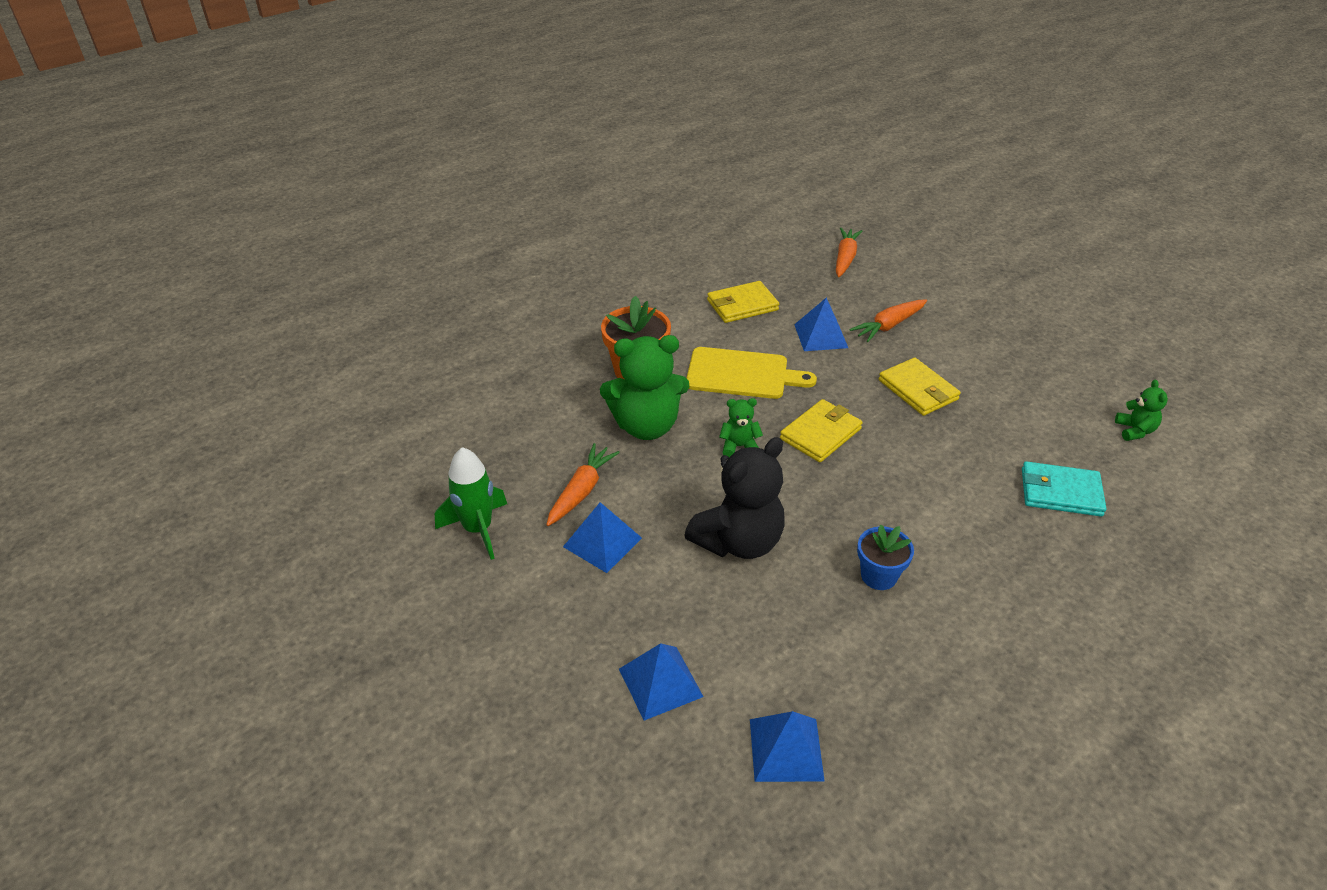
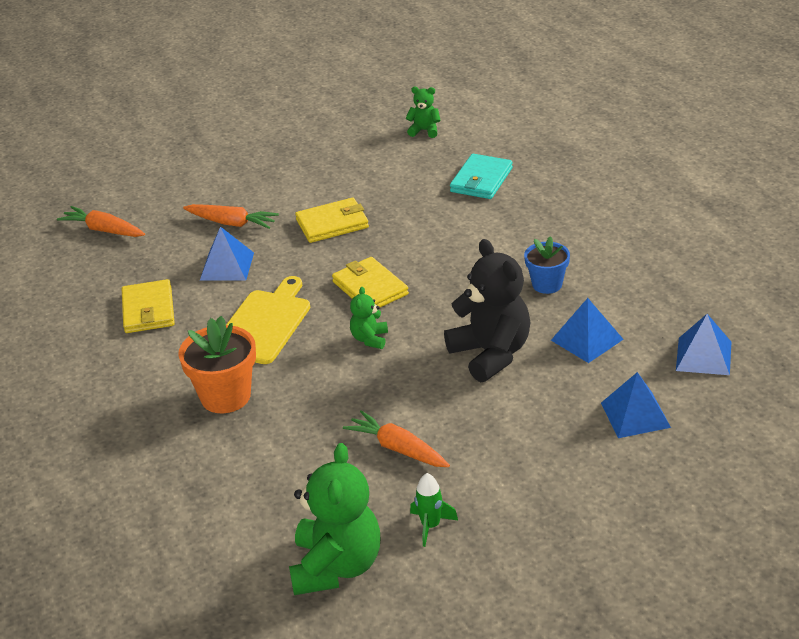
camera: 75 degrees left, 5 degrees down
green rocket [435,447,507,560] -> green rocket [410,473,458,547], size x0.62
blue pyramid [563,502,642,573] -> blue pyramid moved to [551,298,624,363]
green teddy bear [600,335,689,440] -> green teddy bear moved to [289,443,380,595]
orange carrot [849,300,927,342] -> orange carrot turned 45 degrees counterclockwise [183,204,279,229]

